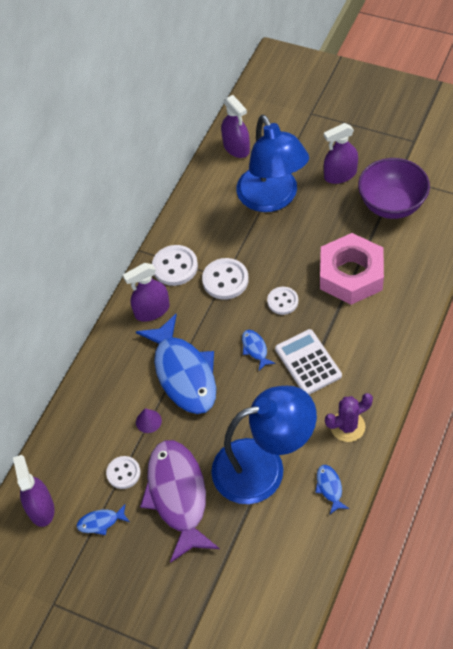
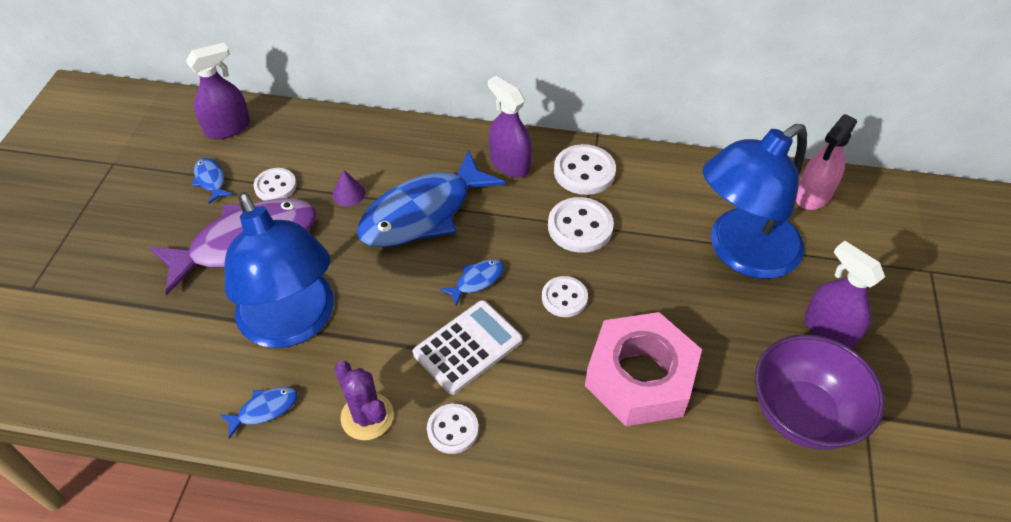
camera: 70 degrees right, 5 degrees down
purple spray bottle [221,95,250,158] -> pink spray bottle [796,114,857,210]
none -> white button [427,404,479,454]

